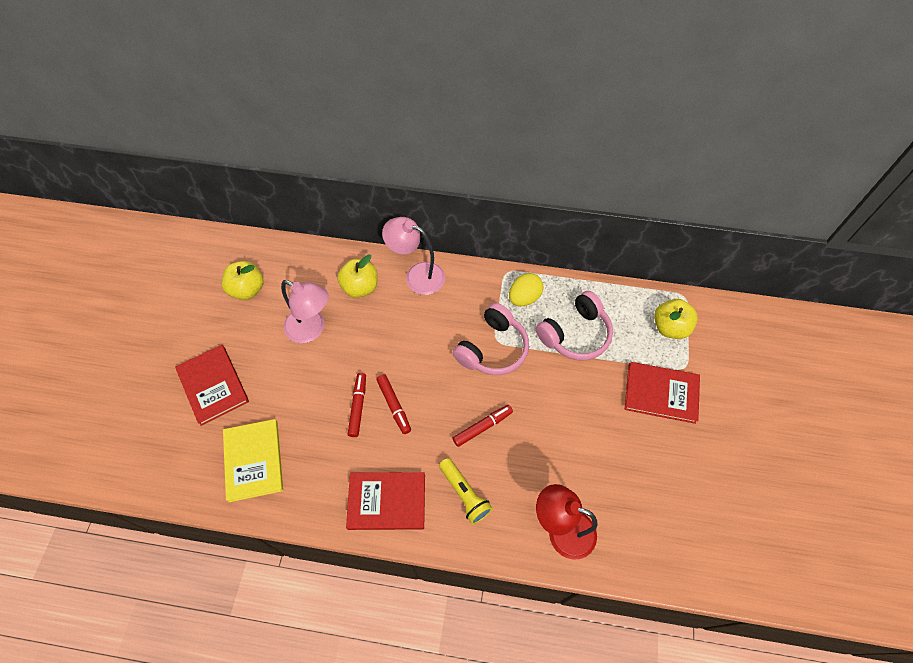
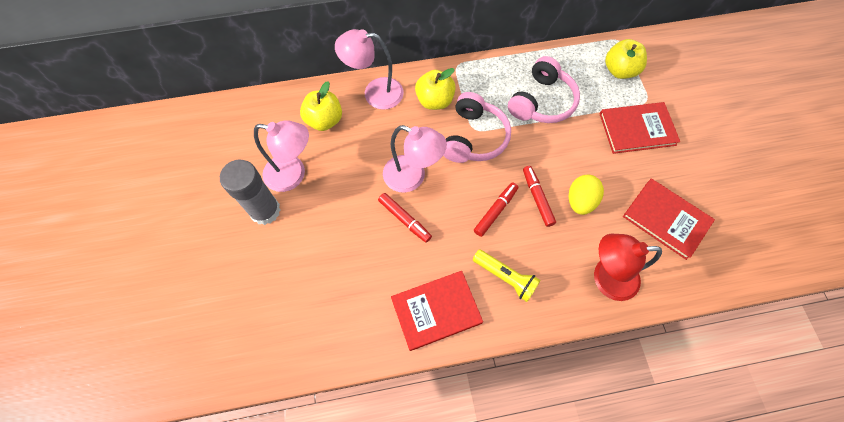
camera: 20 degrees left, 5 degrees up
red book [175,345,249,426] -> red book moved to [623,178,715,260]
yellow apple [222,261,264,300] -> yellow apple moved to [415,68,456,110]
yellow book [223,419,283,502] -> none
red marker [347,373,366,437] -> red marker moved to [523,166,556,227]
yellow egg [509,273,543,306] -> yellow egg moved to [569,175,604,215]
none -> grey glue stick [220,160,281,225]
none -> pink lamp [383,125,447,193]

